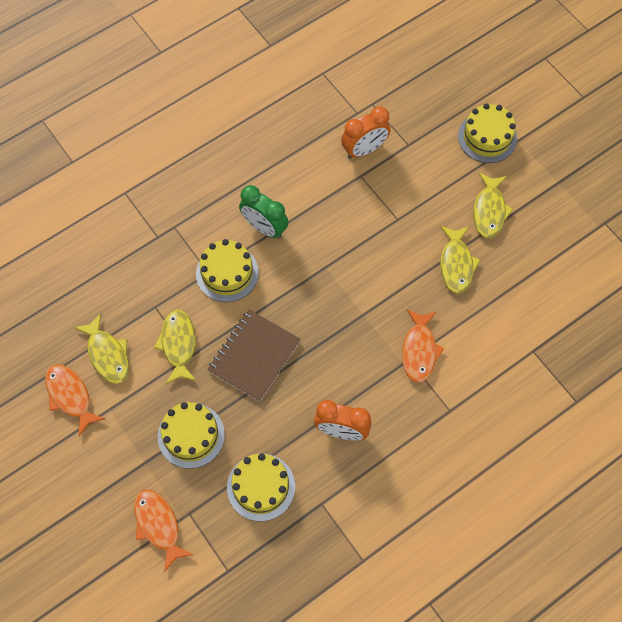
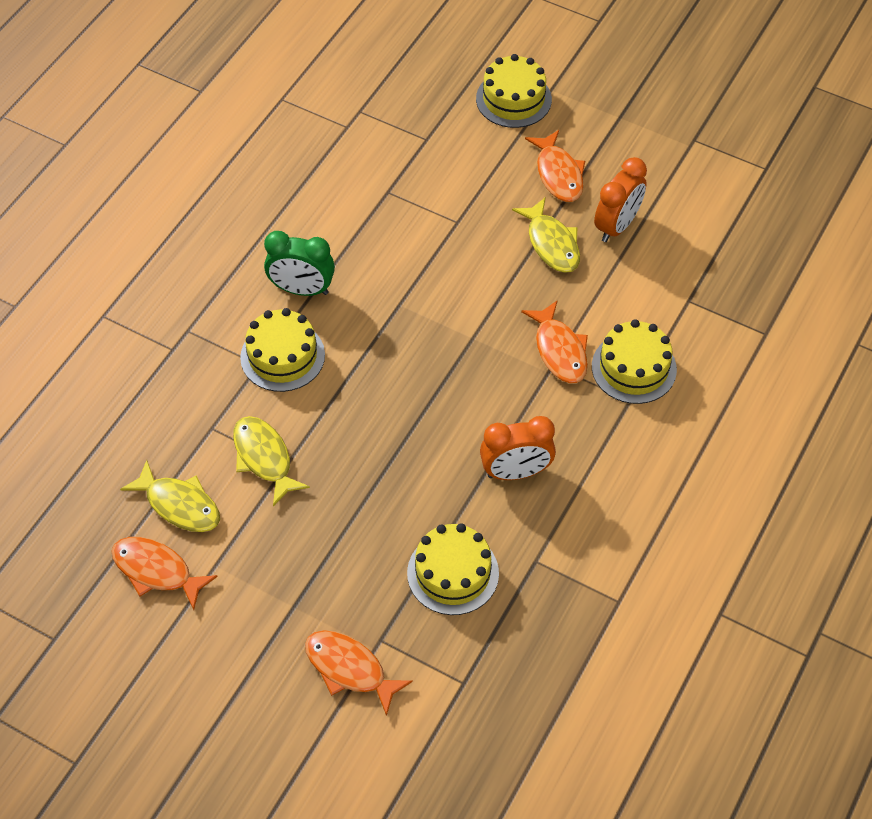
camera: 25 degrees left, 10 degrees down
yellow cake [158,402,225,469] -> yellow cake moved to [592,319,677,404]
brown notebook [207,309,301,402] -> none
orange clock [341,106,391,159] -> orange clock moved to [594,157,647,242]
yellow fish [473,173,513,238] -> orange fish [525,130,585,202]

